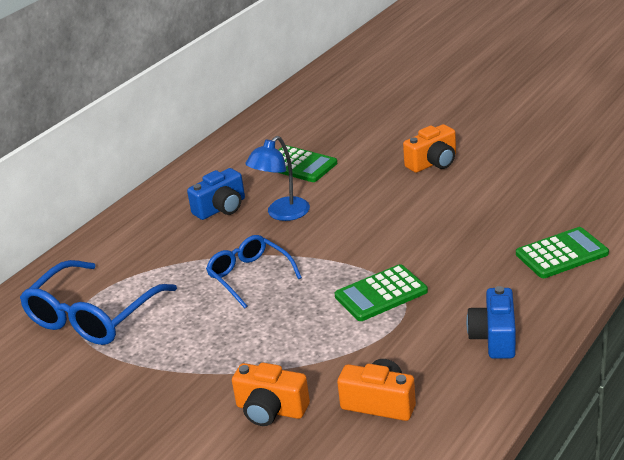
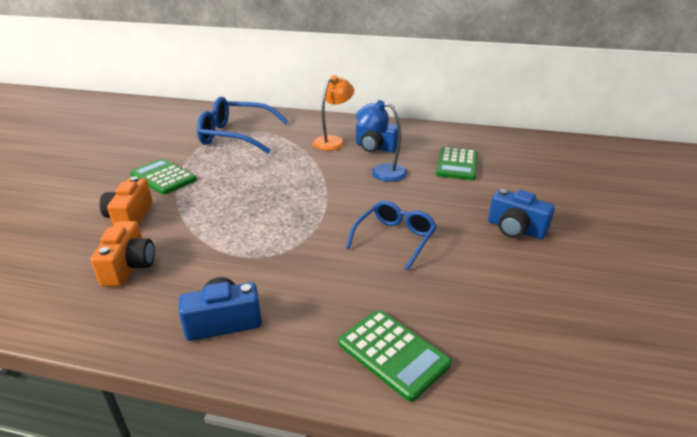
camera: 65 degrees right, 0 degrees up
blue glasses [206,235,302,308] -> blue glasses moved to [346,201,437,271]
green calculator [335,264,428,321] -> green calculator moved to [130,159,197,195]
orange camera [403,124,456,173] -> blue camera [488,189,555,239]
none -> orange lamp [313,75,354,151]

